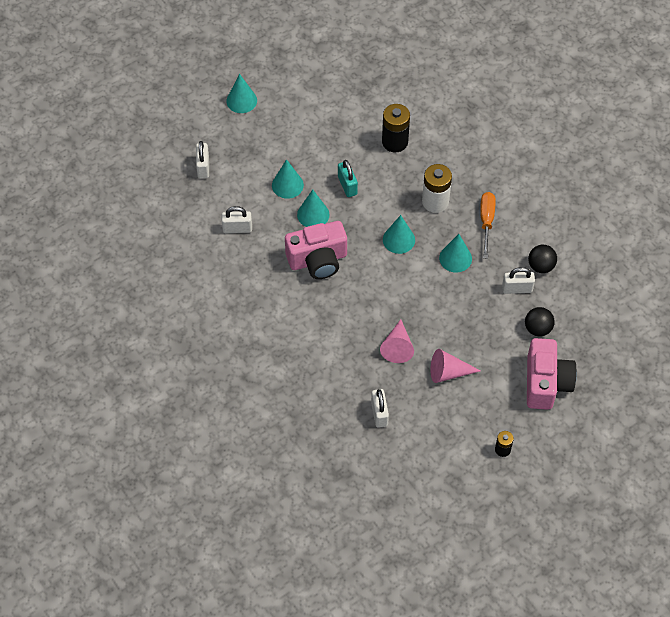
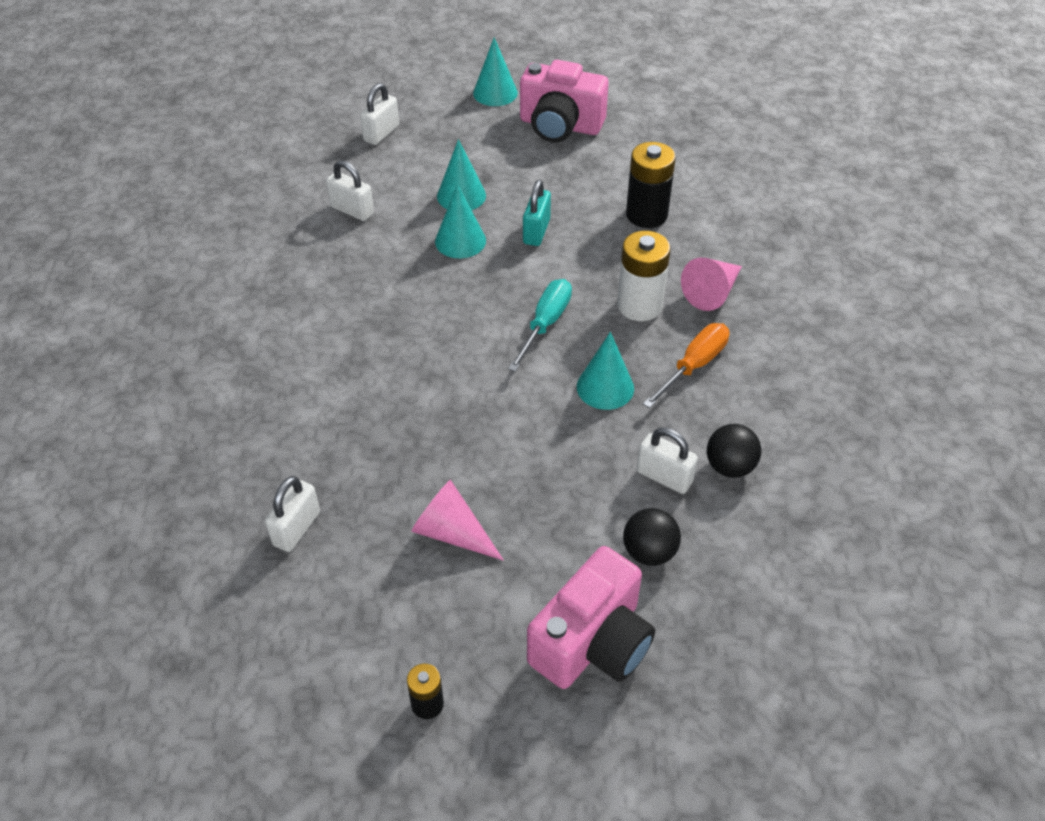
camera: 35 degrees right, 10 degrees down
pink camera [285,221,347,279] -> pink camera moved to [520,60,609,142]
pink cone [380,319,414,363] -> pink cone moved to [681,258,742,311]
turquoise cone [383,215,415,254] -> turquoise screwdriver [508,279,572,372]

